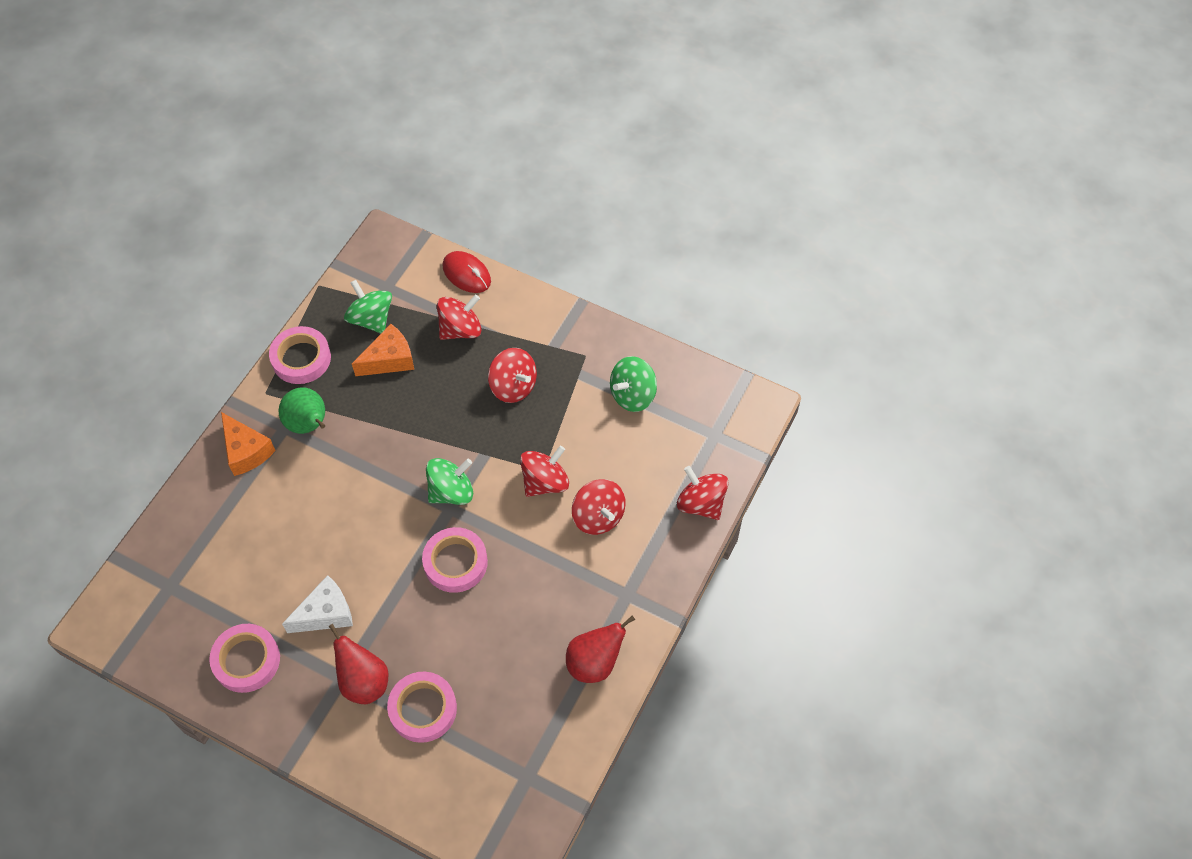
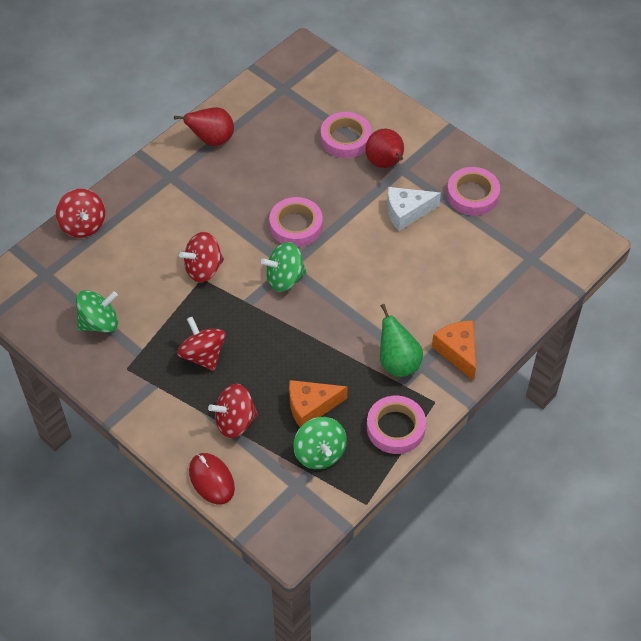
camera: 165 degrees left, 5 degrees down
red spinning top [572,479,626,535] -> none

